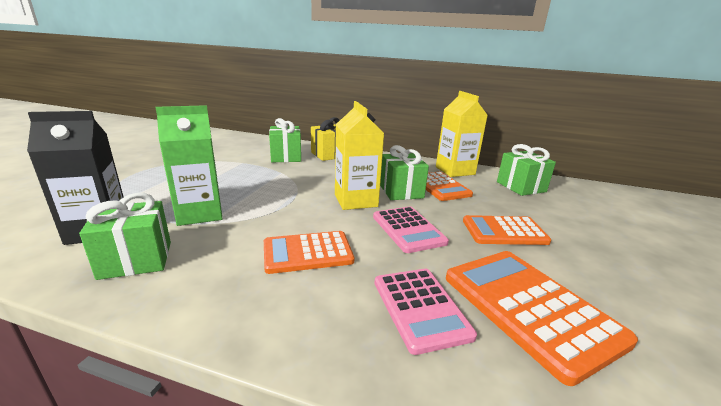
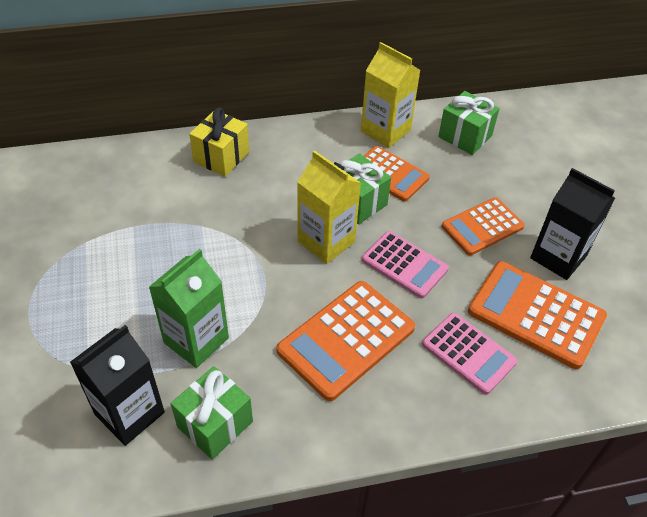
camera: 30 degrees left, 25 degrees up
orange calculator [264,231,354,274] -> orange calculator [276,281,415,401], size x1.51
green gift [269,118,301,162] -> none
none -> black carton [530,168,615,280]

